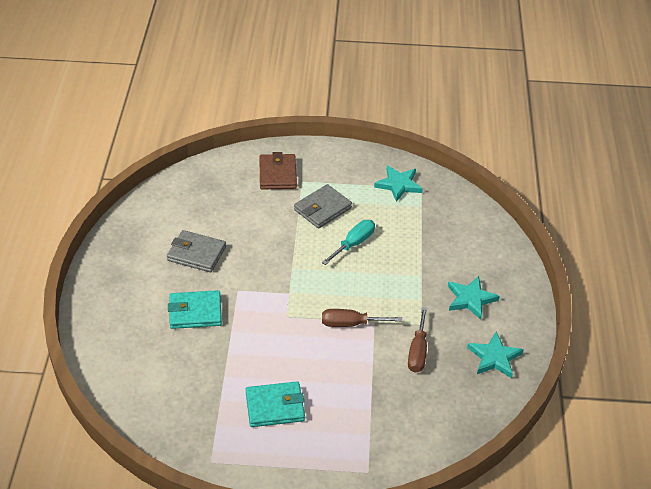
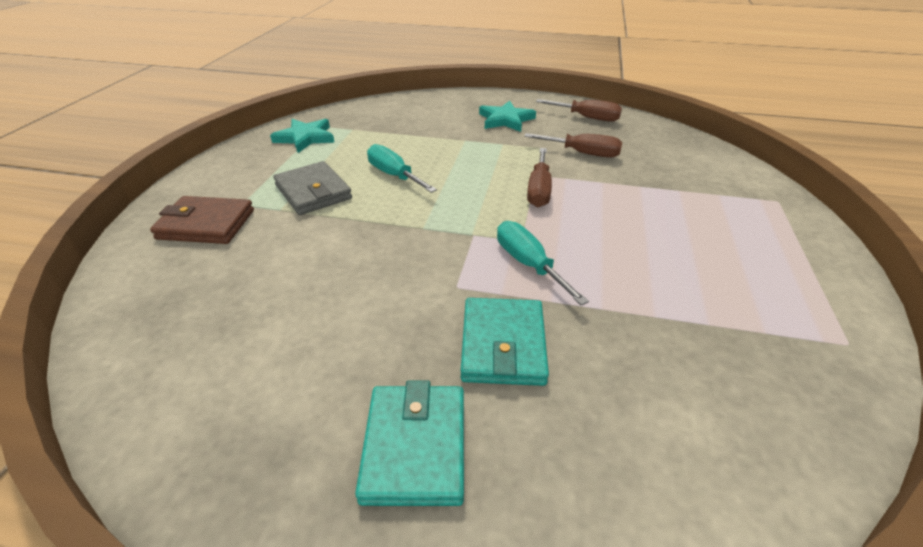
camera: 80 degrees left, 5 degrees down
grey wallet [167,230,226,272] -> none
turquoise wallet [245,382,305,427] -> turquoise wallet moved to [355,381,464,506]
turquoise star [467,332,524,378] -> brown screwdriver [536,99,622,122]
none -> turquoise screwdriver [497,221,589,305]

